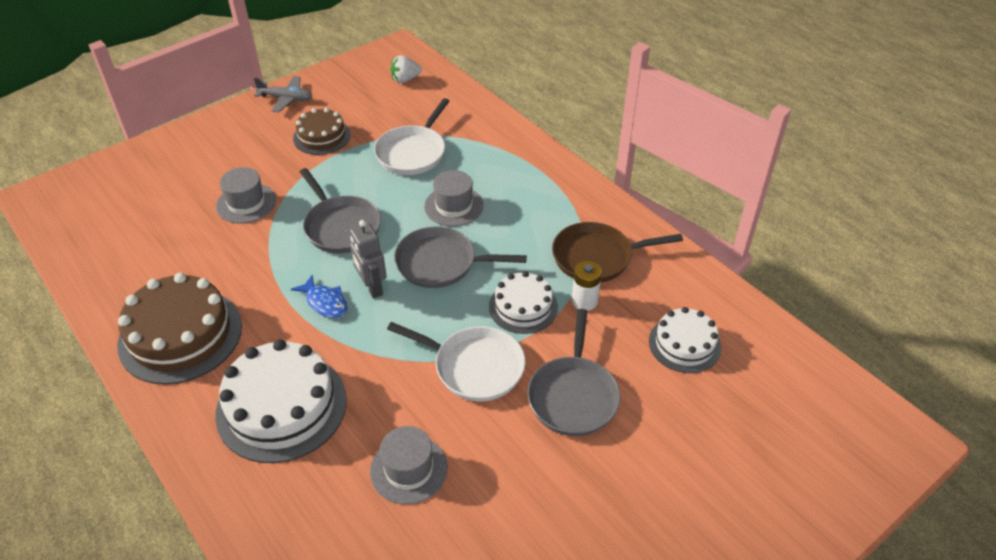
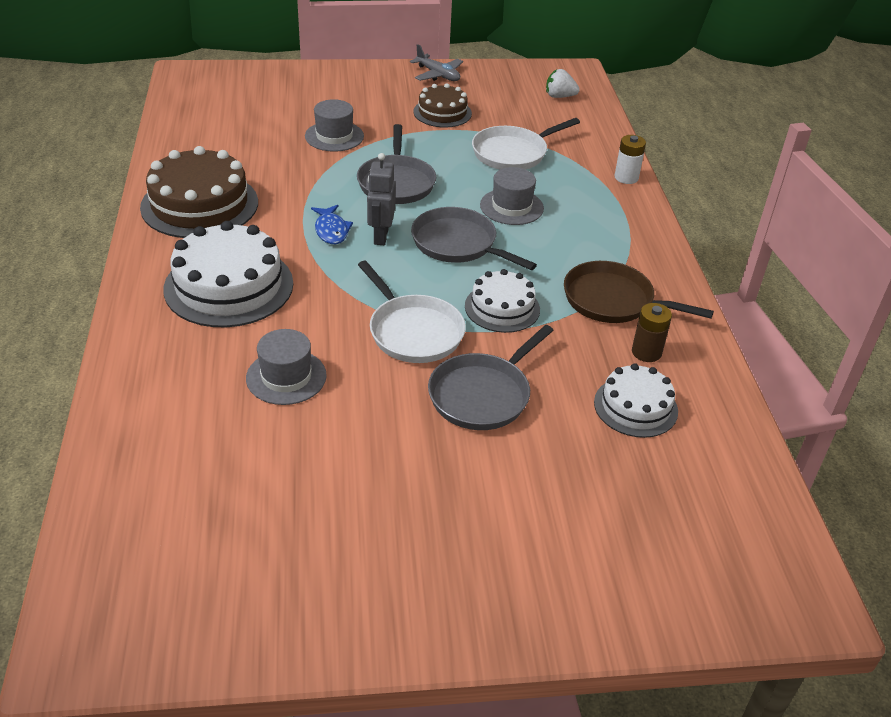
camera: 30 degrees right, 5 degrees down
white battery [572,261,602,311] -> white battery moved to [614,135,646,184]
none -> brown battery [632,303,672,362]

